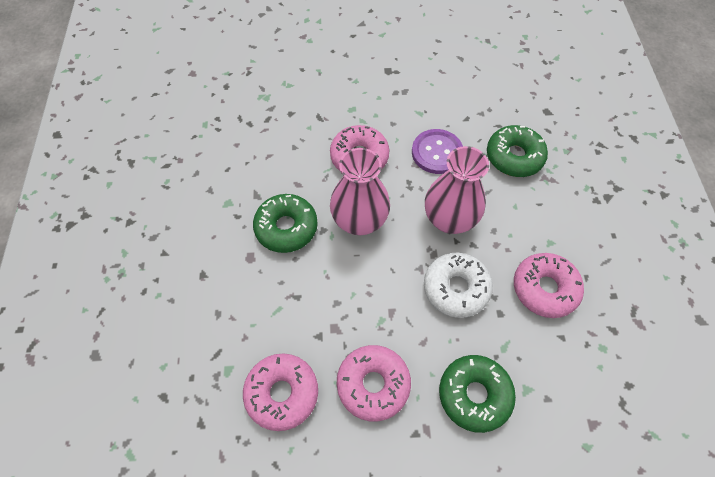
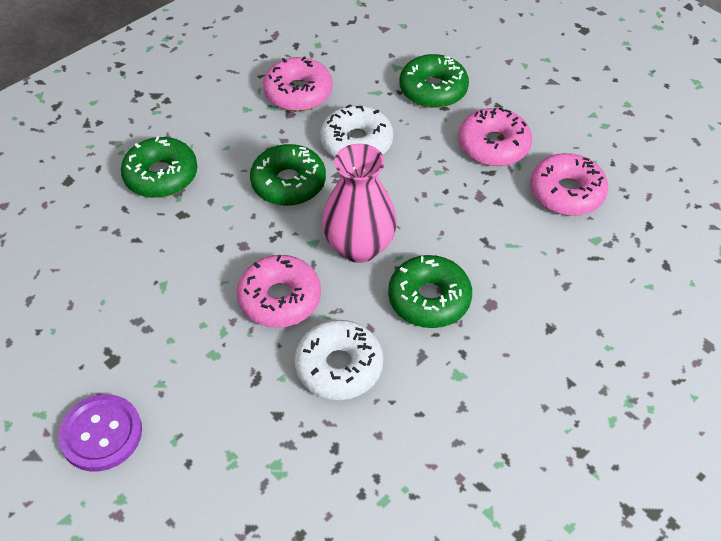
camera: 130 degrees left, 10 degrees down
purple button [412,129,463,174] -> purple button moved to [58,394,142,471]
pink vase [425,146,489,234] -> green donut [250,144,326,206]
none -> white donut [294,320,383,400]

